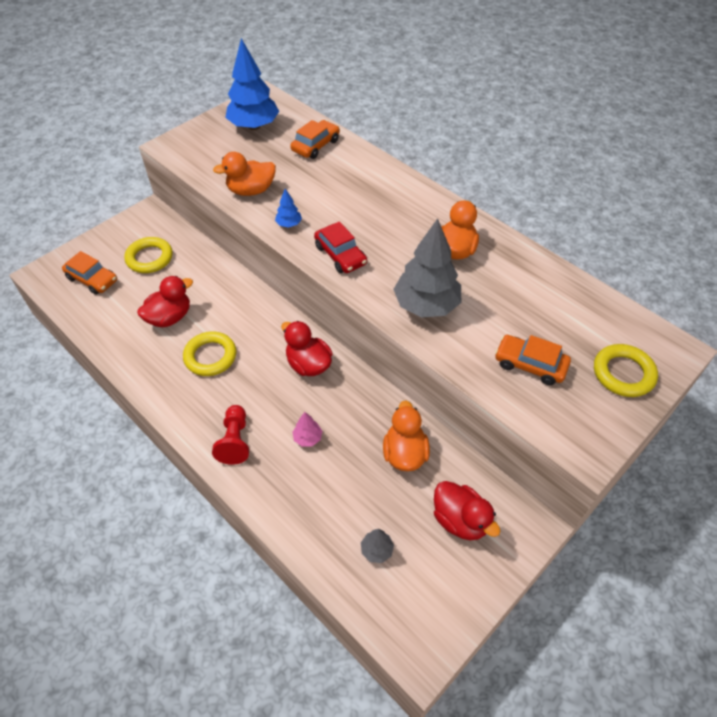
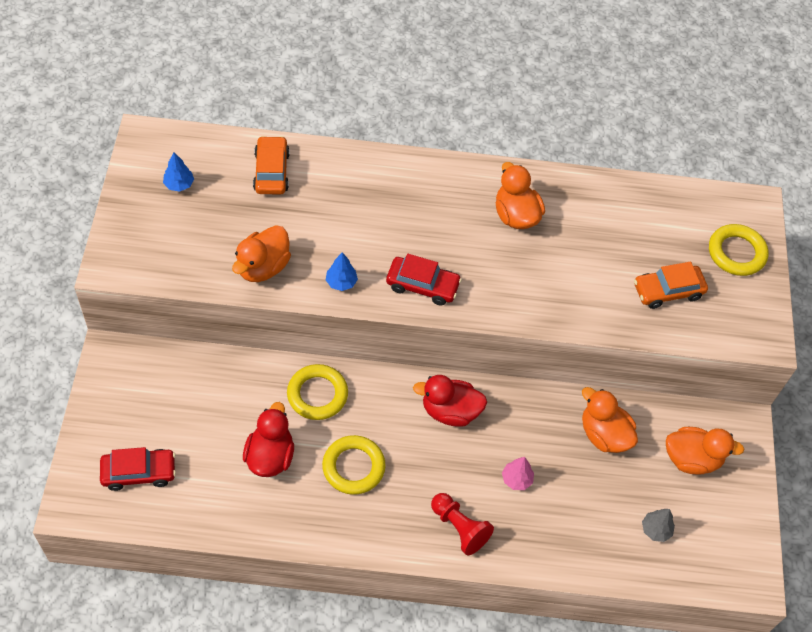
camera: 45 degrees left, 5 degrees up
orange car [62,251,117,295] -> red car [100,447,176,491]
yellow ring [124,237,173,273] -> yellow ring moved to [287,364,348,420]
blue tree [225,38,279,130] -> blue tree [163,152,194,192], size x0.44
grey tree [393,218,461,318] -> none
red duck [434,481,501,540] -> orange duck [666,427,745,475]

